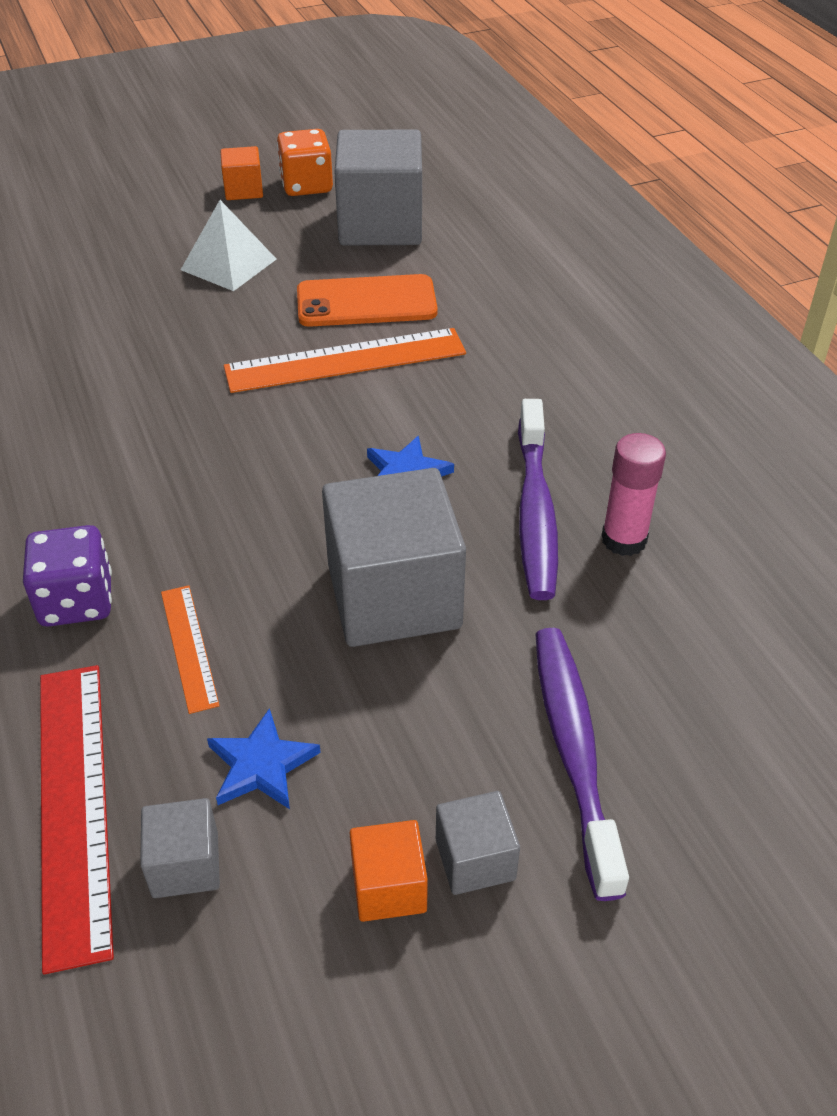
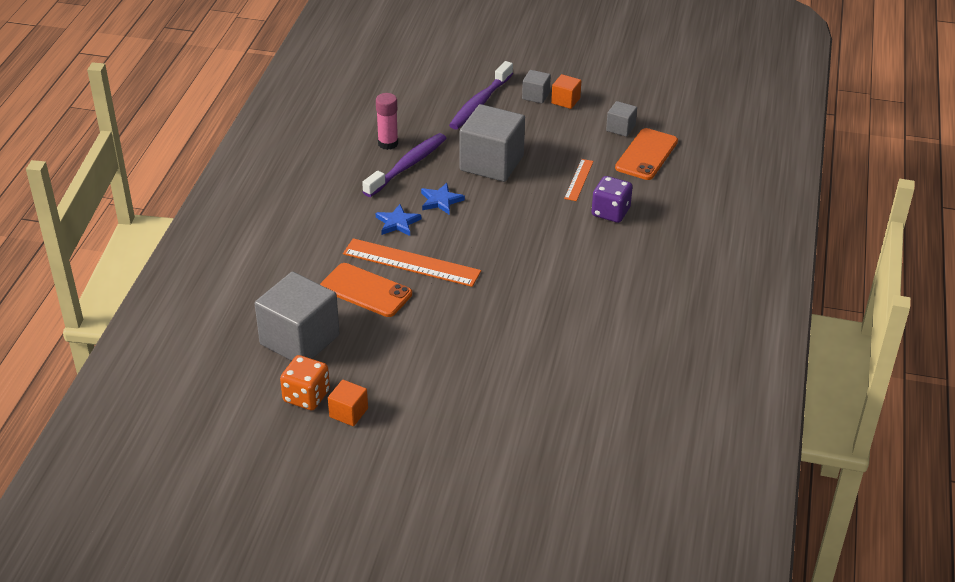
camera: 145 degrees left, 5 degrees down
red ruler [40,665,114,975] -> orange phone [615,128,678,180]
white pyramid [181,200,277,291] -> none
blue star [207,708,321,809] -> blue star moved to [376,204,421,236]

